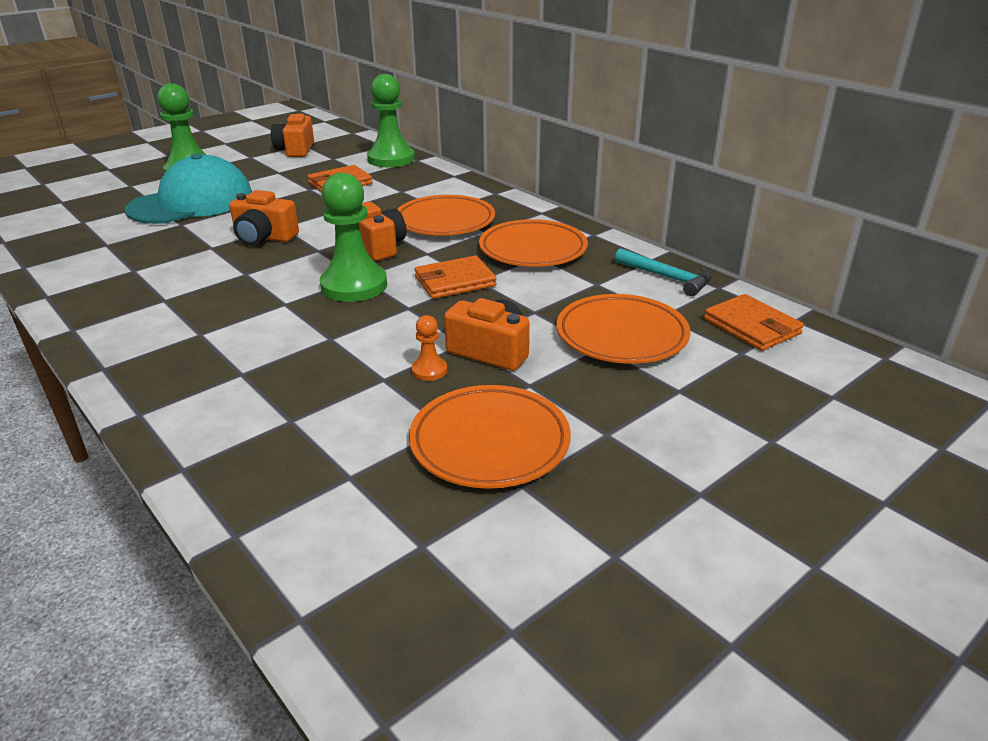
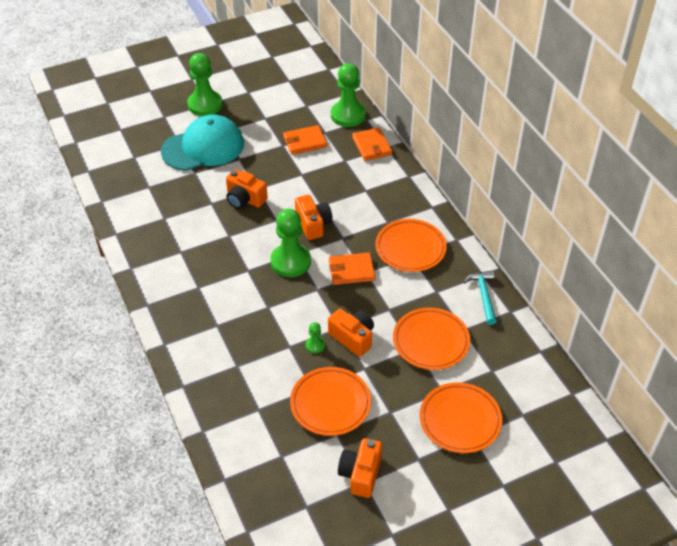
camera: 15 degrees right, 15 degrees up
orange camera [271,113,314,157] -> orange camera moved to [338,438,382,498]
orange plate [397,195,495,236] -> orange plate moved to [420,382,502,453]
orange pawn [411,315,447,381] -> green pawn [305,322,325,354]
turquoise hammer [615,248,712,296] -> turquoise hammer turned 150 degrees counterclockwise [464,270,497,325]
orange wallet [704,294,804,351] -> orange wallet moved to [352,128,392,161]

